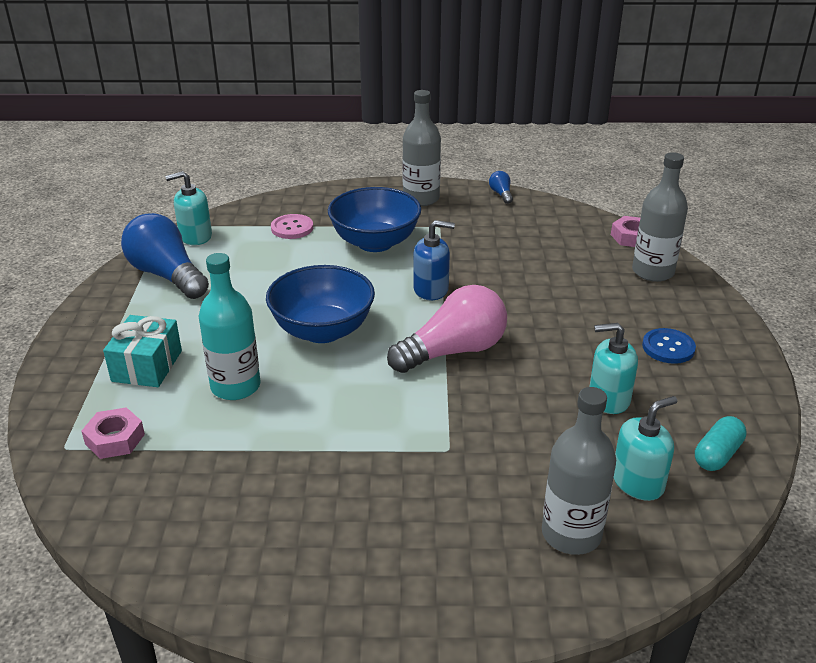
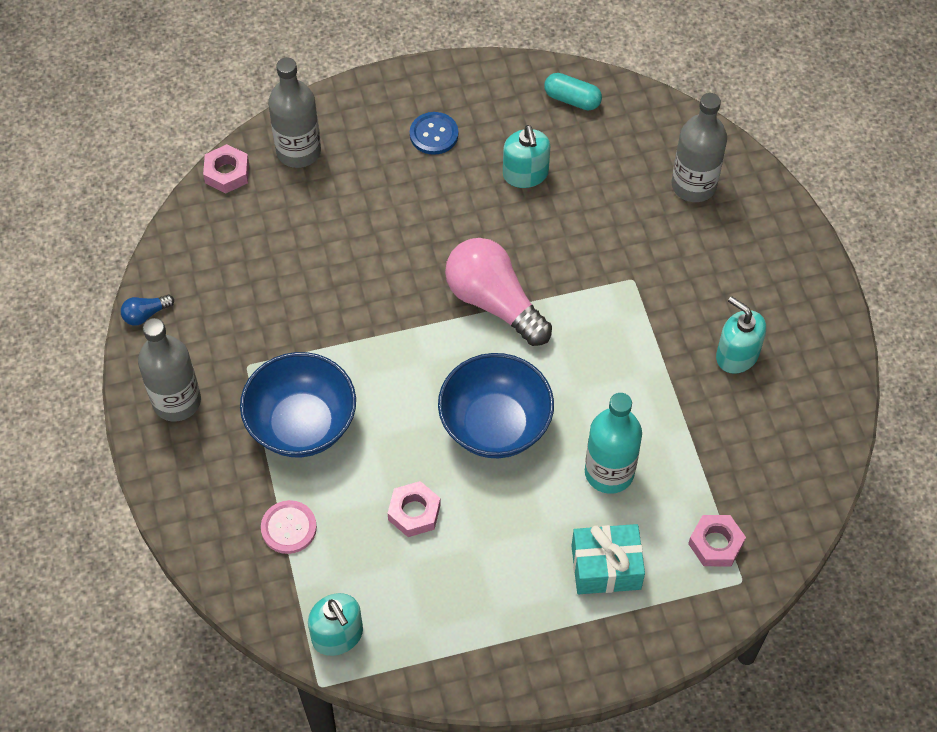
camera: 105 degrees left, 25 degrees up
blue light bulb [121,213,209,299] -> none
blue soap dispenser [413,220,455,300] -> none
turquoise soap dispenser [614,396,677,501] -> turquoise soap dispenser moved to [716,296,766,374]
none -> pink nut [387,481,441,537]

